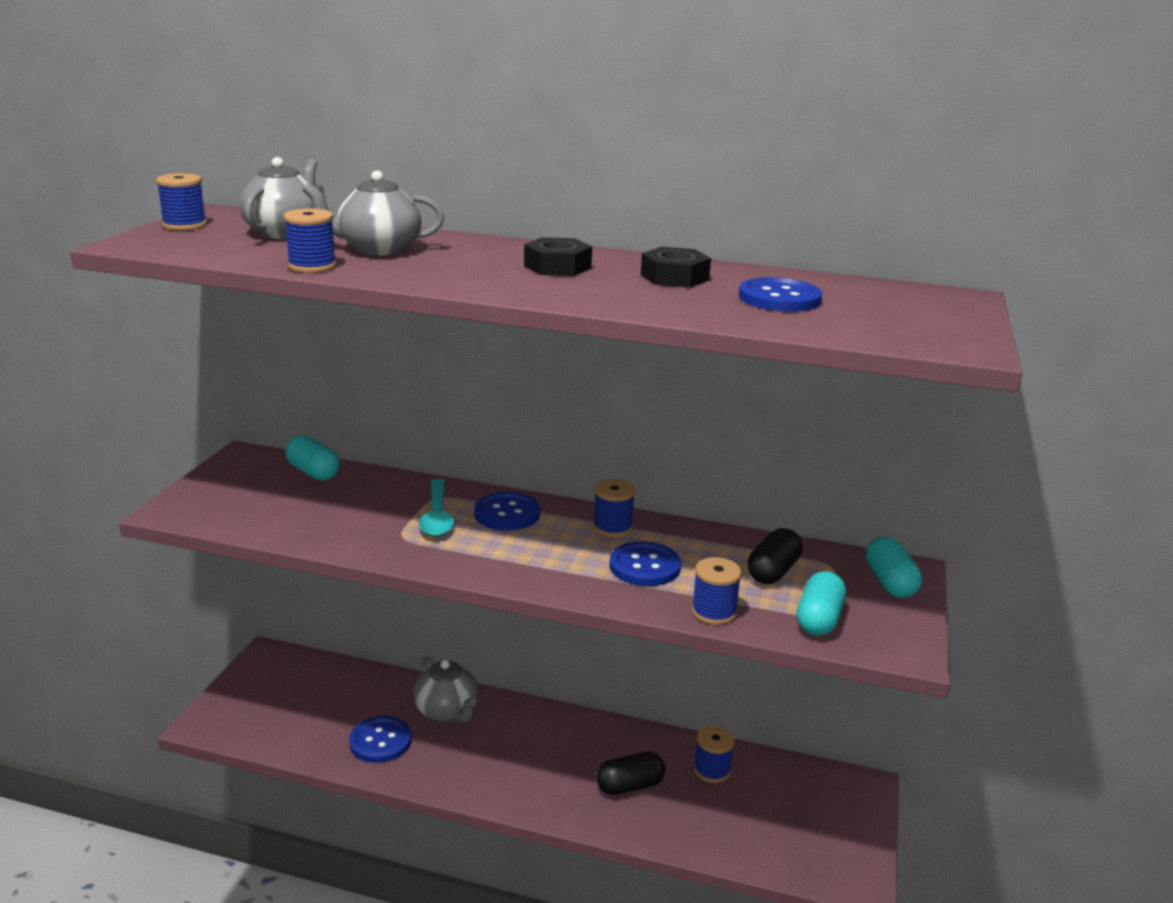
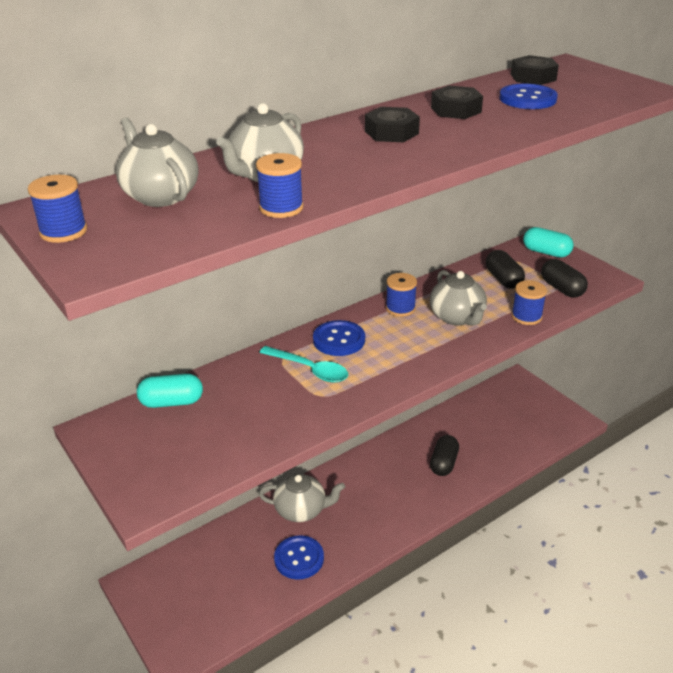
camera: 50 degrees left, 10 degrees up
blue button [609,541,681,586] -> grey teapot [430,270,487,326]
blue spool [694,726,735,783] -> none
turquoise capsule [797,571,846,636] -> black capsule [541,259,588,298]
none -> black nut [511,55,559,85]

